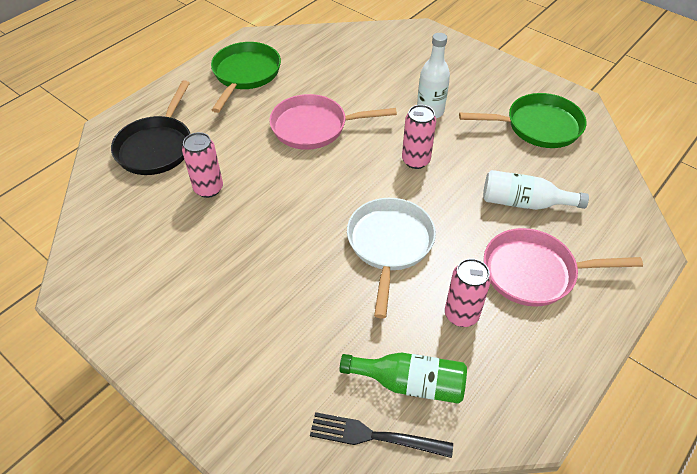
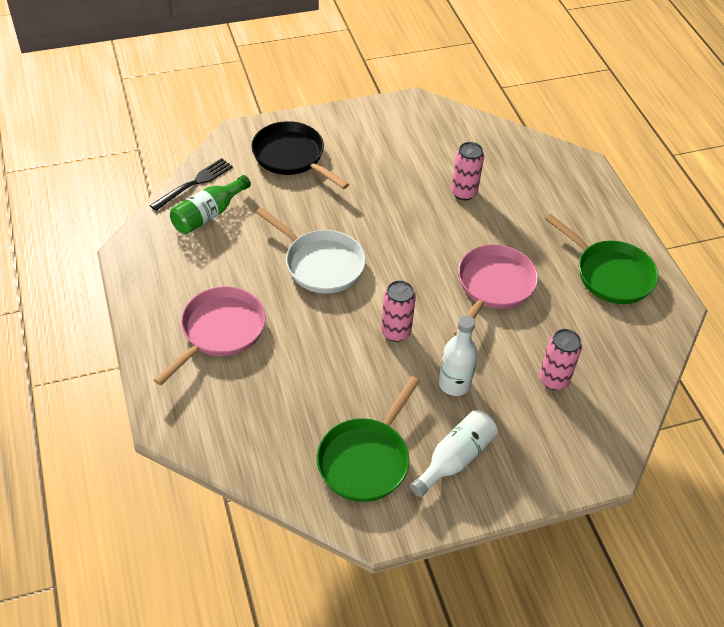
camera: 120 degrees right, 0 degrees up
black pan [111,81,190,175] -> black pan moved to [251,121,349,189]
pink can [445,258,491,327] -> pink can moved to [539,329,582,390]
white bottle [483,170,589,210] -> white bottle moved to [410,410,498,497]

